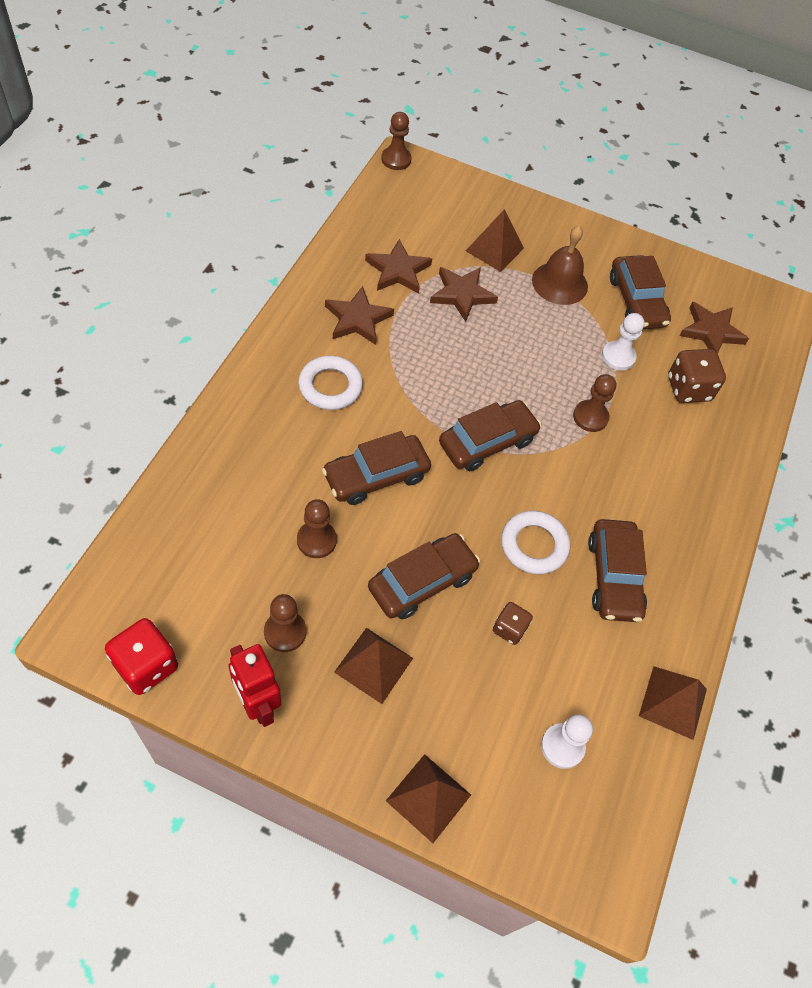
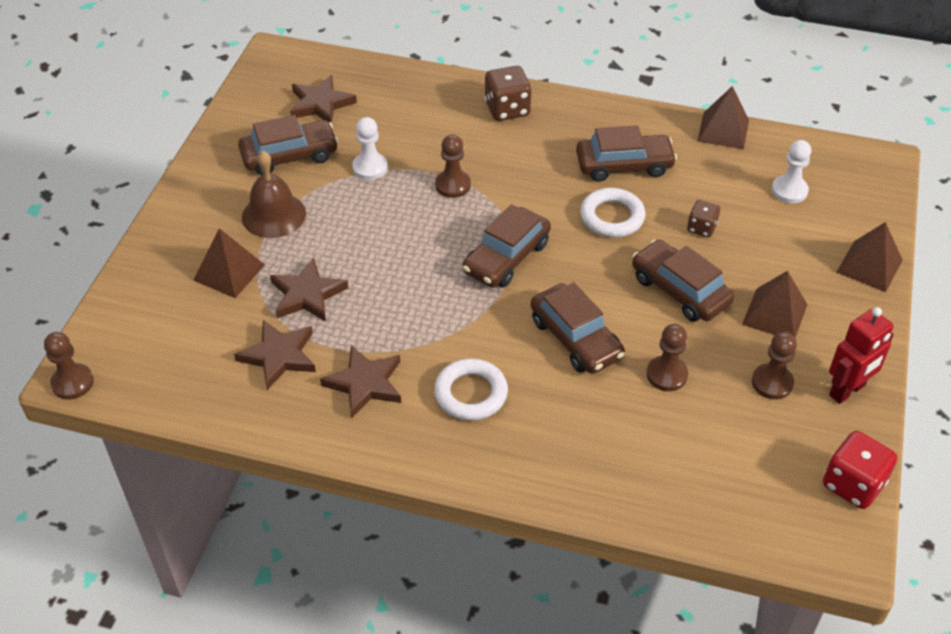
camera: 90 degrees left, 10 degrees down
brown car [439,400,541,471] -> brown car turned 105 degrees counterclockwise [463,204,551,288]
brown dice [668,349,726,403] -> brown dice moved to [484,66,532,121]

